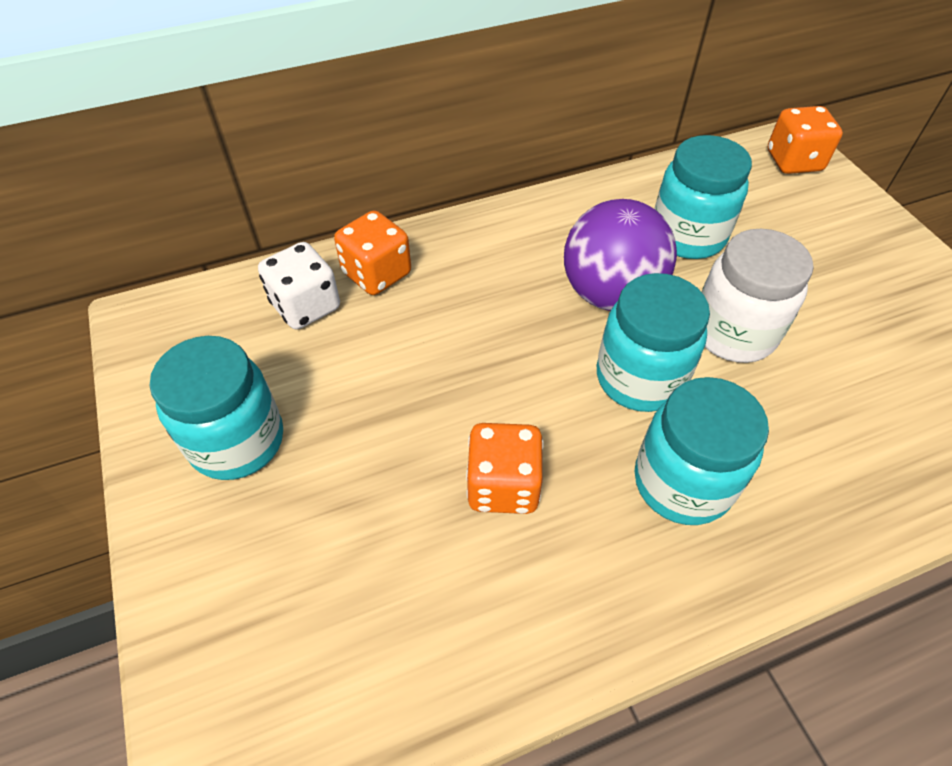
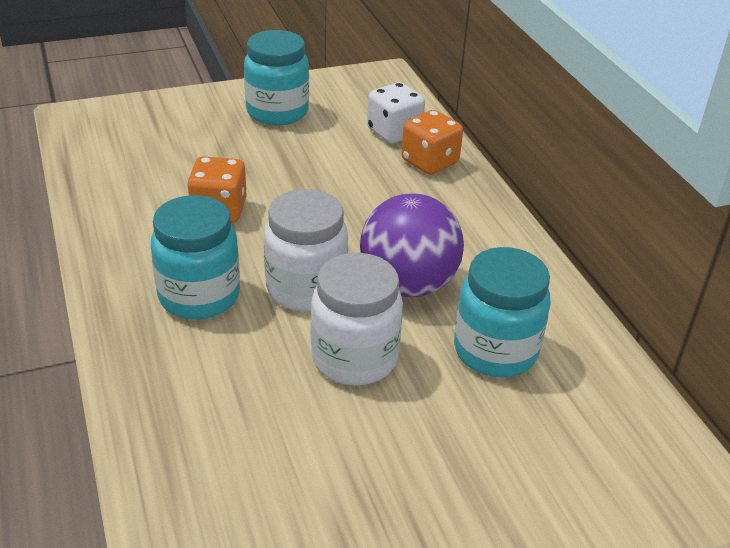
camera: 90 degrees right, 15 degrees down
turquoise jar [597,273,710,412] -> white jar [264,189,348,311]
orange dice [768,106,843,174] -> none

